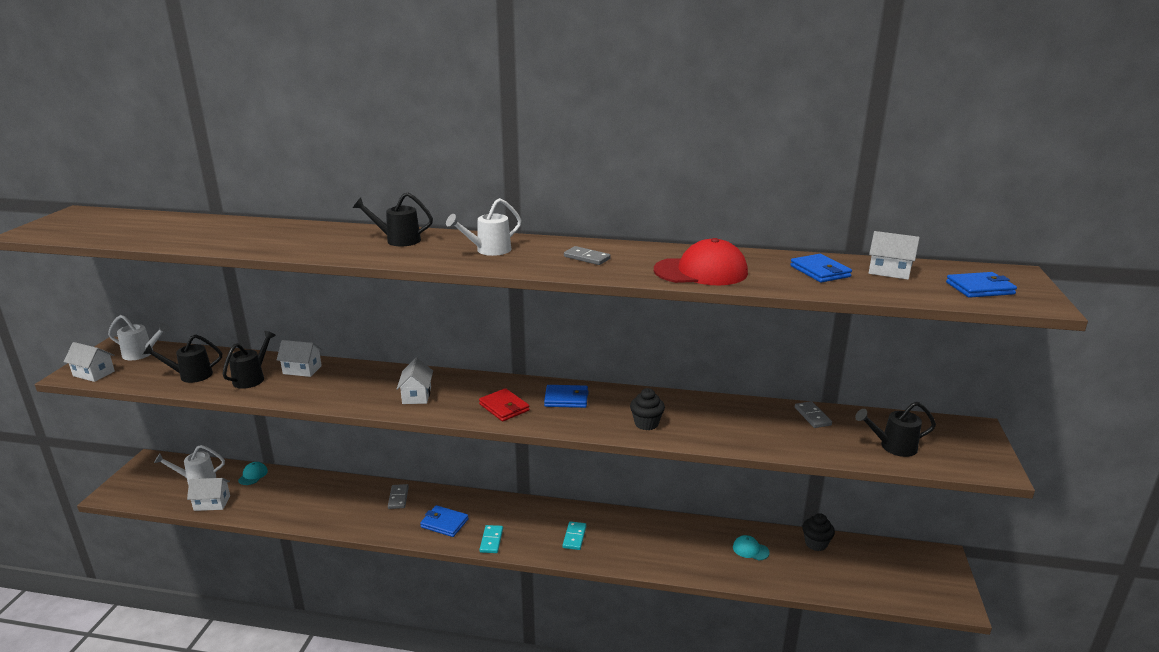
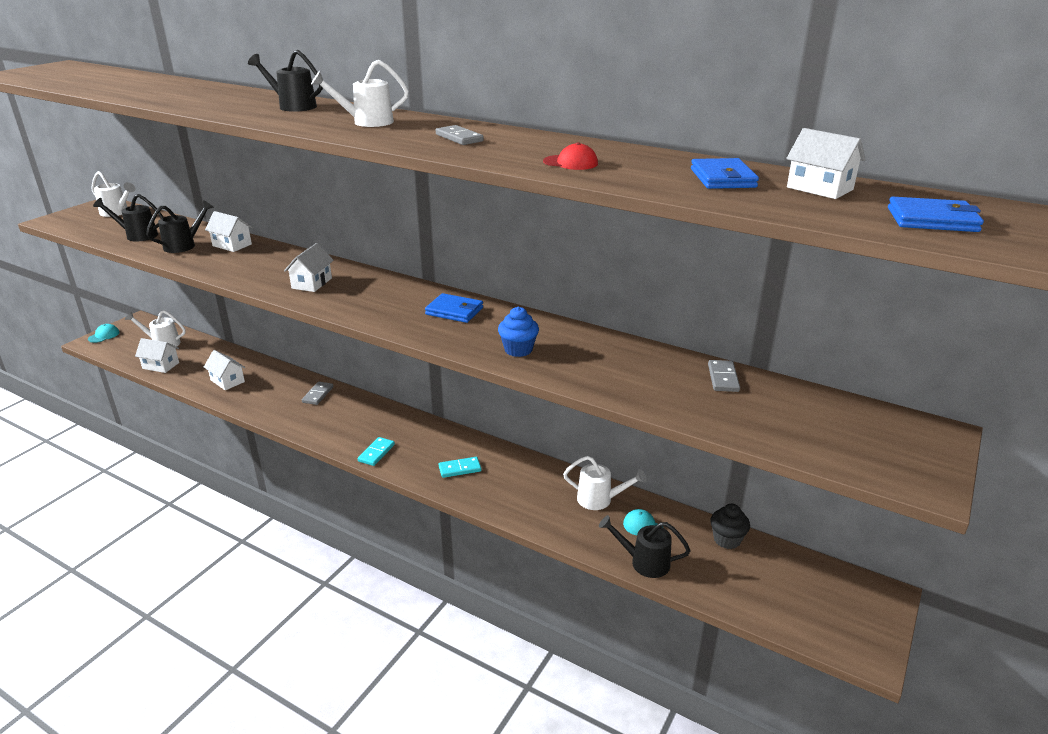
camera: 20 degrees right, 5 degrees up
white house [64,342,115,382] -> white house moved to [204,350,245,390]
turquoise cap [238,462,268,485] -> turquoise cap moved to [88,324,120,343]
blue wallet [420,505,469,537] -> none
red wallet [479,388,530,421] -> none
turquoise domino [563,521,586,550] -> turquoise domino turned 45 degrees clockwise [439,457,481,478]
black cupcake [630,388,665,430] -> blue cupcake [498,307,539,357]
red cap [654,238,748,285] -> red cap [543,142,598,170], size x0.47
black watering can [855,402,936,457] -> black watering can moved to [599,515,690,578]
none -> white watering can [563,456,647,510]

